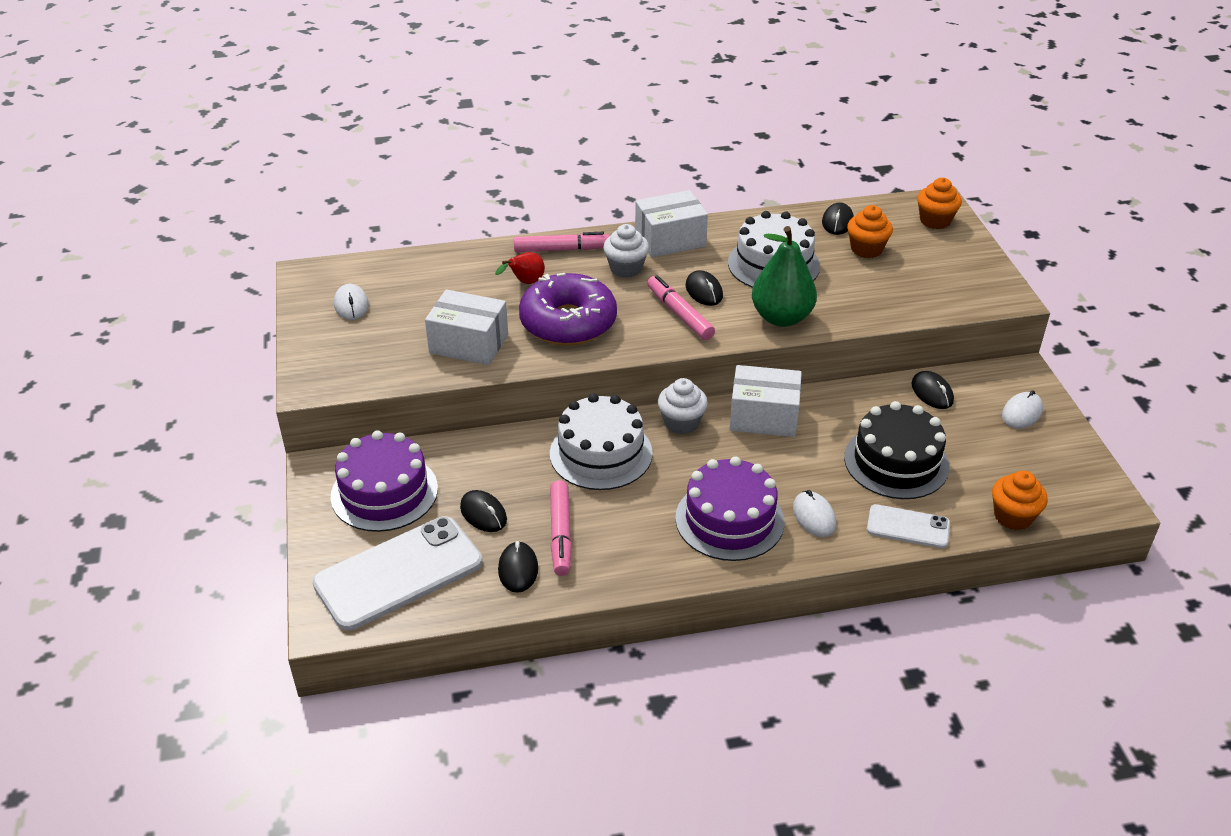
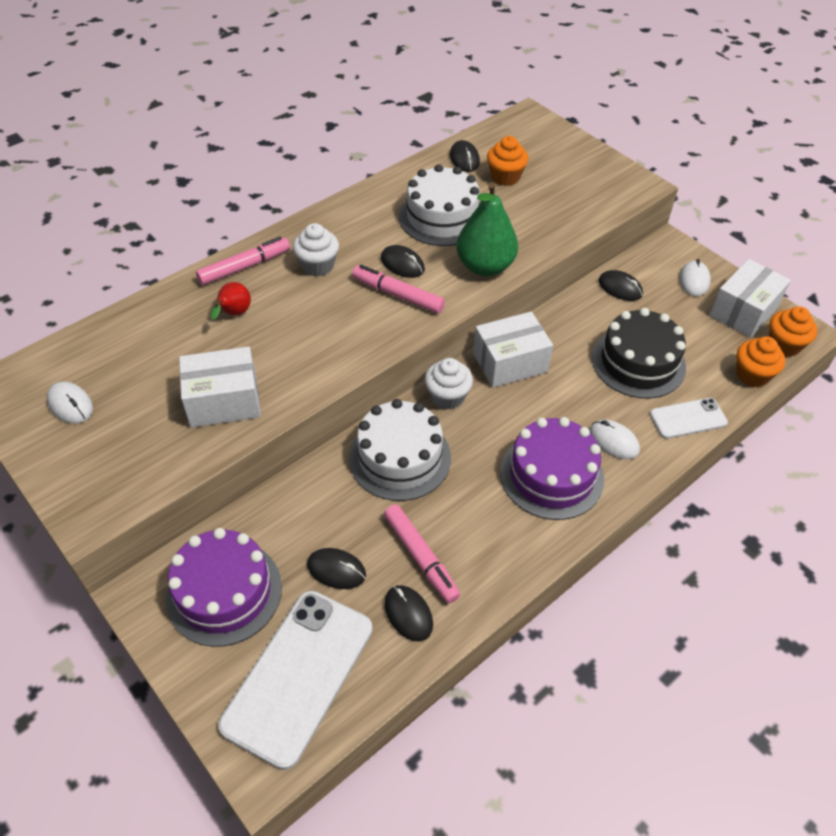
camera: 30 degrees left, 10 degrees up
purple donut [519,273,617,346] -> none
white box [635,190,708,258] -> white box moved to [710,259,791,338]
orange cupcake [917,178,962,229] -> orange cupcake moved to [769,307,817,357]

